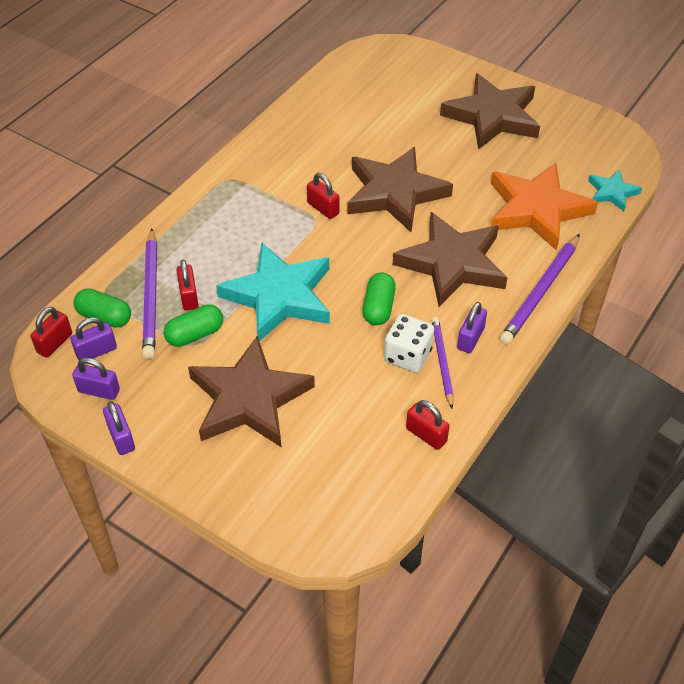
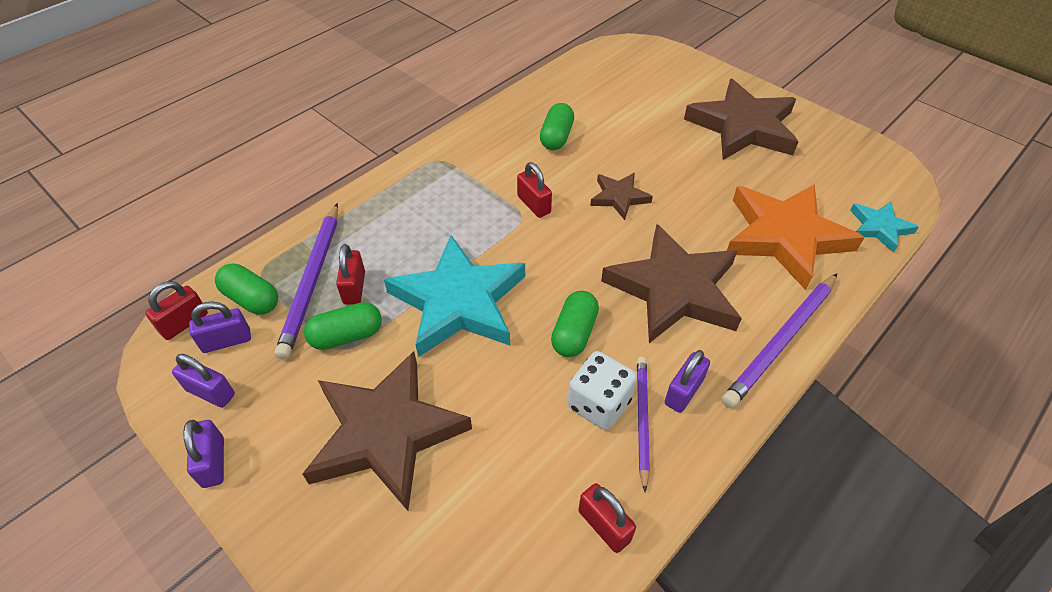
camera: 10 degrees right, 0 degrees up
brown star [347,147,453,232] -> brown star [590,173,653,220], size x0.49
none -> green capsule [540,103,574,150]

